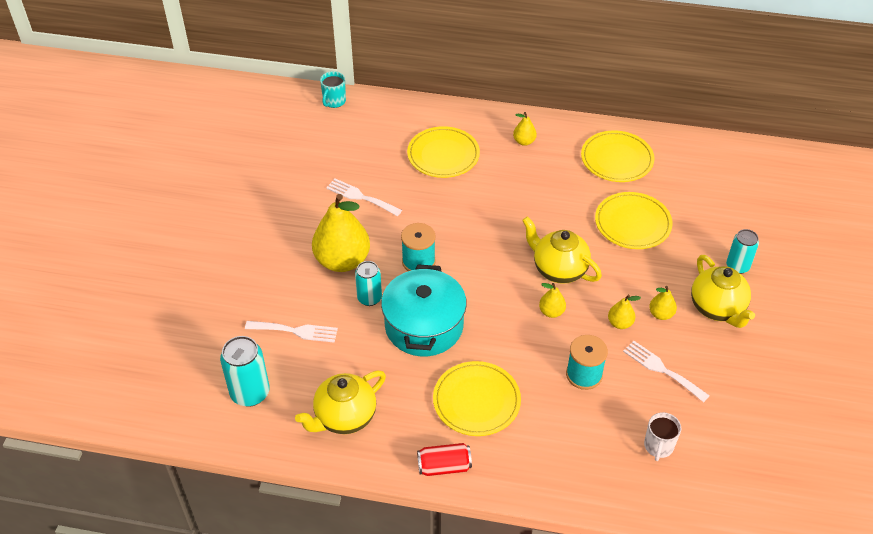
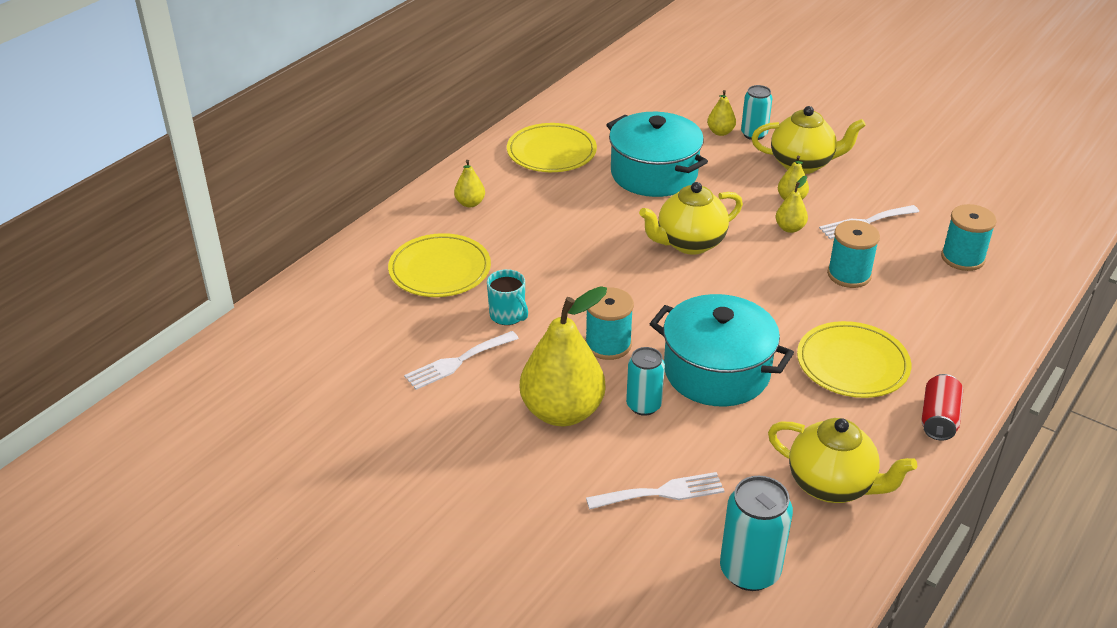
camera: 65 degrees left, 10 degrees down
white fork [245,321,338,343] -> white fork turned 45 degrees clockwise [586,472,725,510]
yellow teapot [295,371,386,434] -> yellow teapot turned 45 degrees counterclockwise [768,418,917,503]
turquoise mug [320,71,346,108] -> turquoise mug moved to [487,269,528,325]
yellow pear [539,283,566,318] -> yellow pear moved to [707,90,736,136]
yellow plate [595,192,673,249] -> turquoise pot [606,112,708,197]
white mug [644,412,681,461] -> turquoise spool [941,204,997,271]

